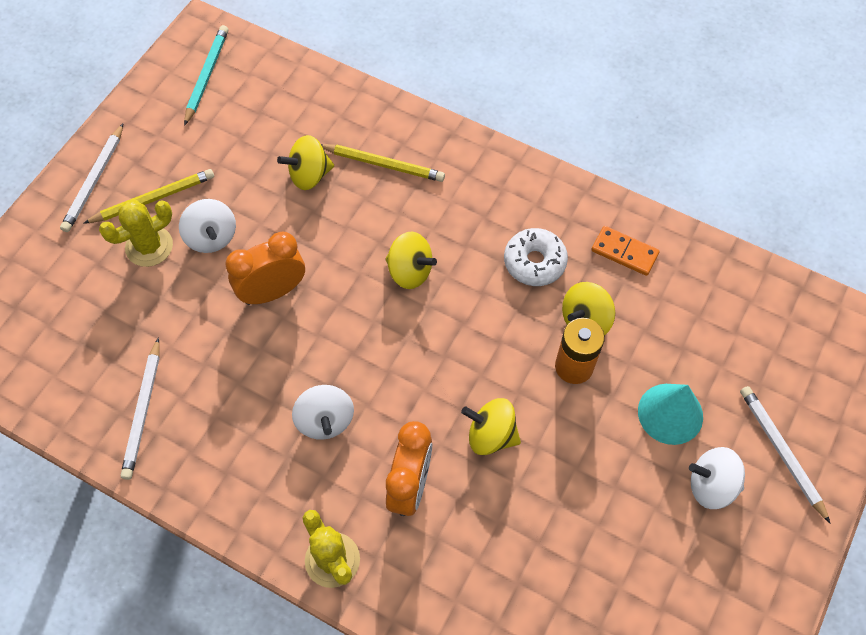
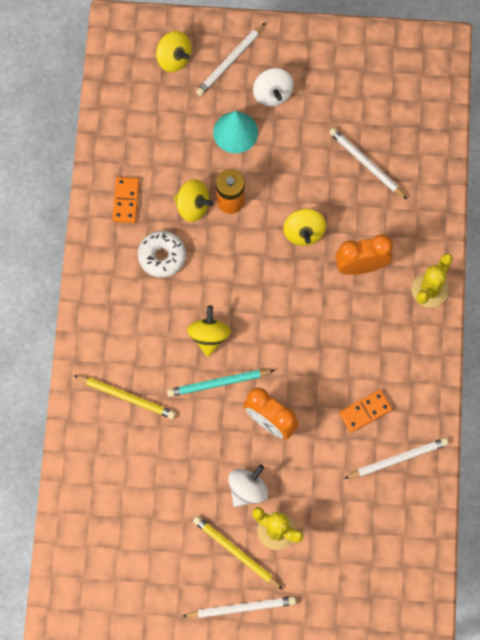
camera: 115 degrees left, 10 degrees up
turquoise pencil [184,25,228,126] -> turquoise pencil moved to [167,370,275,397]
yellow spinning top [277,135,334,190] -> yellow spinning top moved to [156,31,192,72]
white spinning top [292,385,354,440] -> none
yellow pencil [321,144,445,182] -> yellow pencil turned 120 degrees clockwise [73,375,176,419]
none -> white pencil [329,128,407,199]
none -> orange domino [339,390,392,433]

